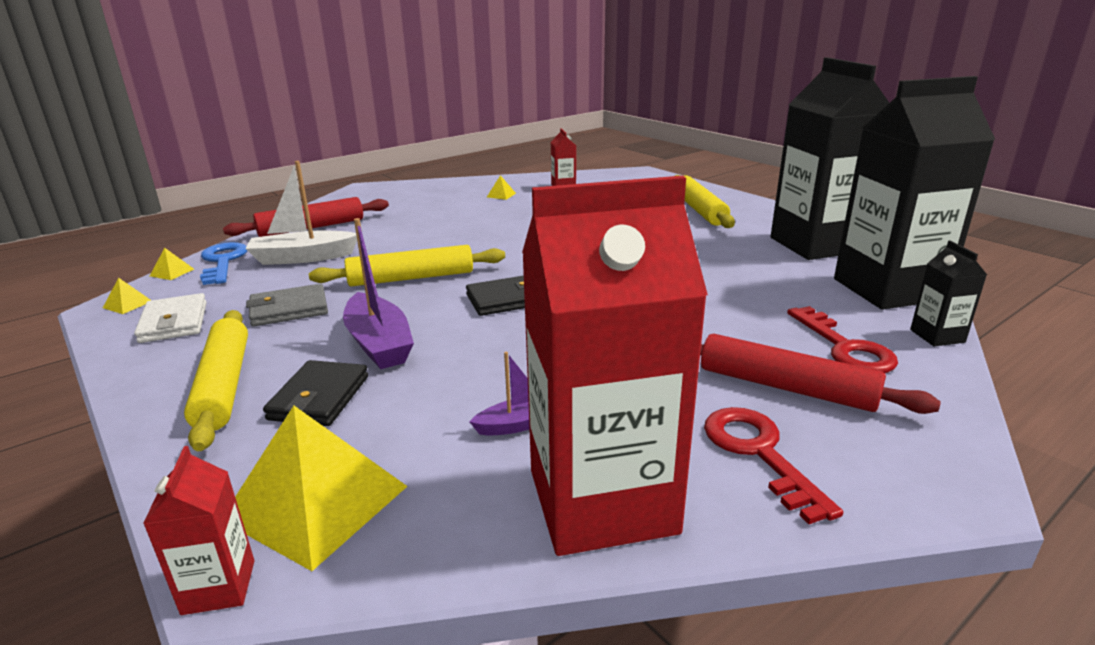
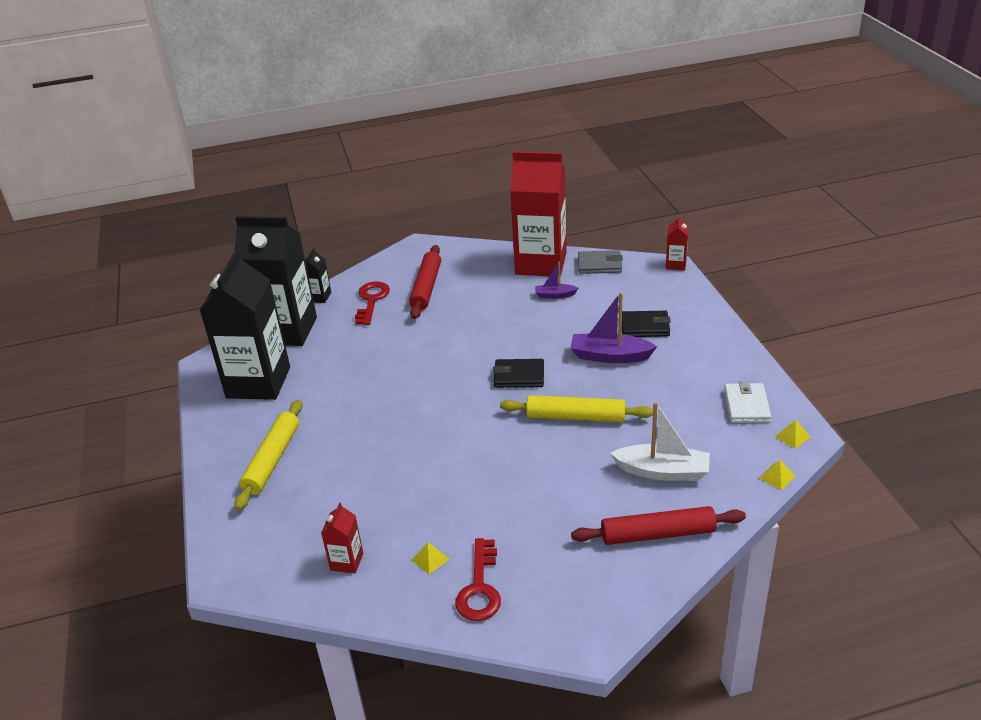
camera: 155 degrees left, 10 degrees up
yellow rolling pin [184,310,248,451] -> none
blue key [200,242,247,285] -> none
yellow pyramid [235,406,407,571] -> none
grey wallet [246,284,328,327] -> grey wallet moved to [578,250,623,274]
black wallet [263,360,368,426] -> black wallet turned 60 degrees clockwise [622,311,671,337]
purple boat [343,218,414,369] -> purple boat turned 75 degrees counterclockwise [570,292,657,363]
red rolling pin [700,334,941,414] -> red rolling pin turned 45 degrees clockwise [409,245,441,319]
red key [704,407,843,524] -> red key moved to [455,538,501,621]

